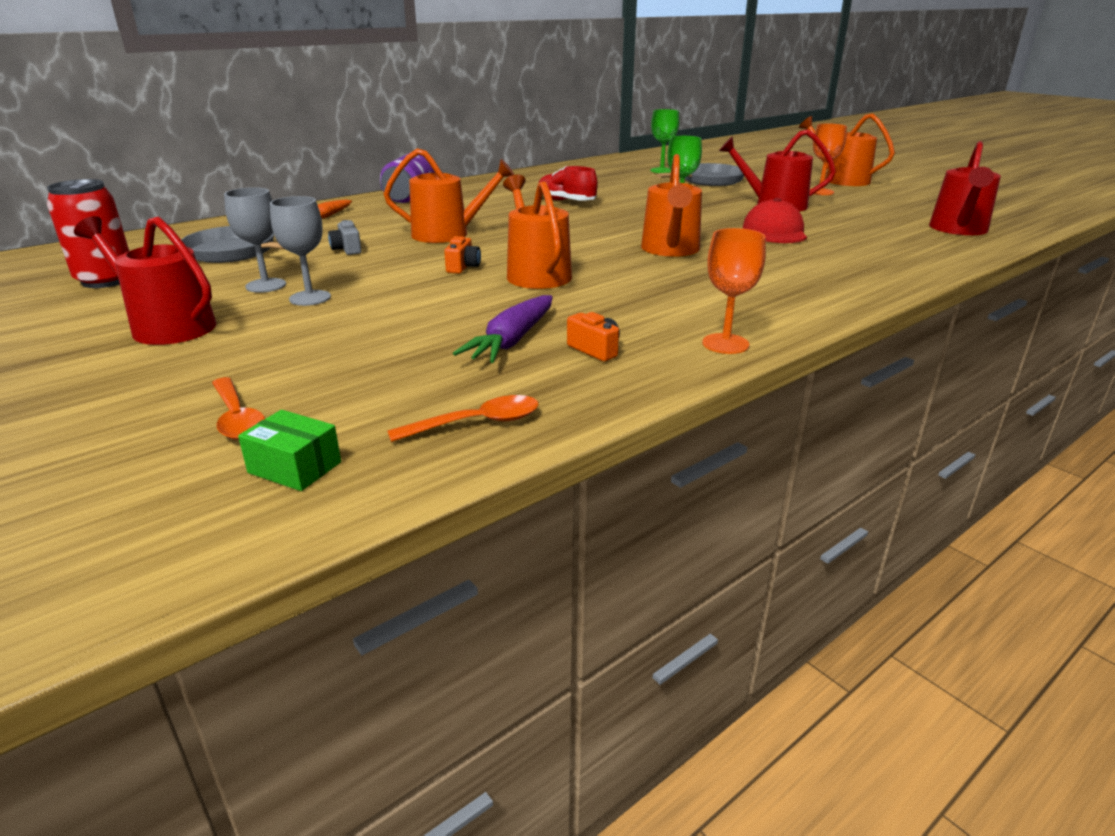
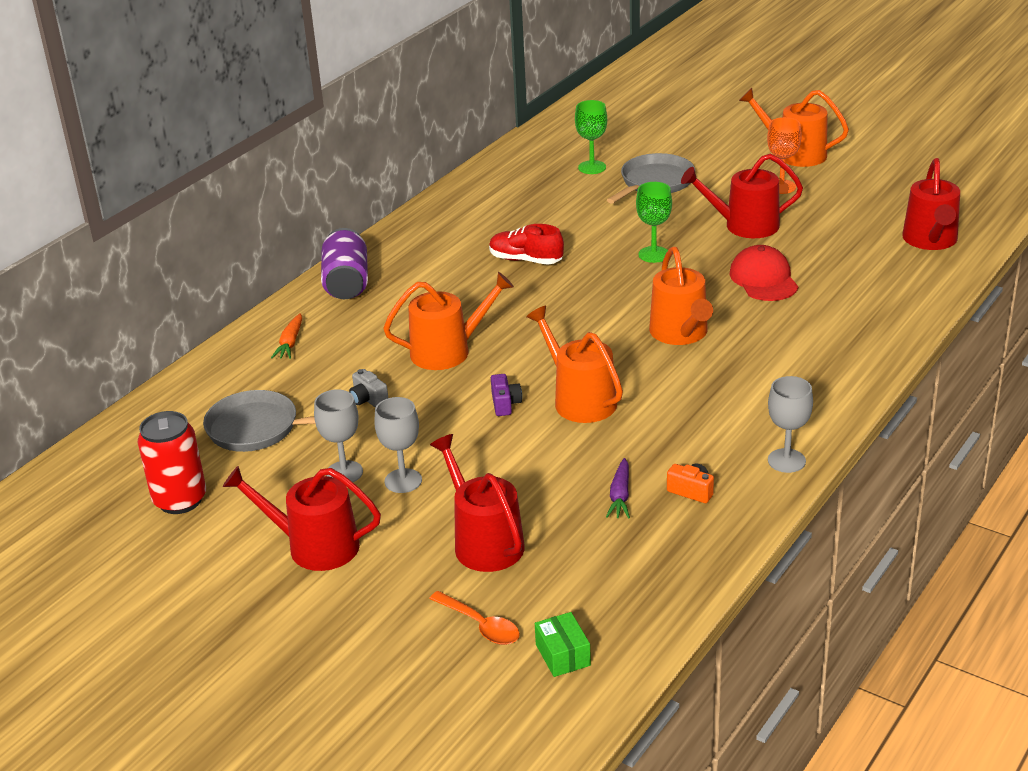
camera: 15 degrees left, 5 degrees up
green box [238,410,341,491] -> green box turned 60 degrees clockwise [535,612,591,677]
orange spoon [387,395,539,442] -> none
orange camera [444,236,481,274] -> purple camera [491,374,522,416]
purple carrot [453,295,553,363] -> purple carrot [606,458,630,519], size x0.66
orange goblet [702,228,766,354] -> grey goblet [768,376,813,473]
none -> red watering can [430,434,525,572]

